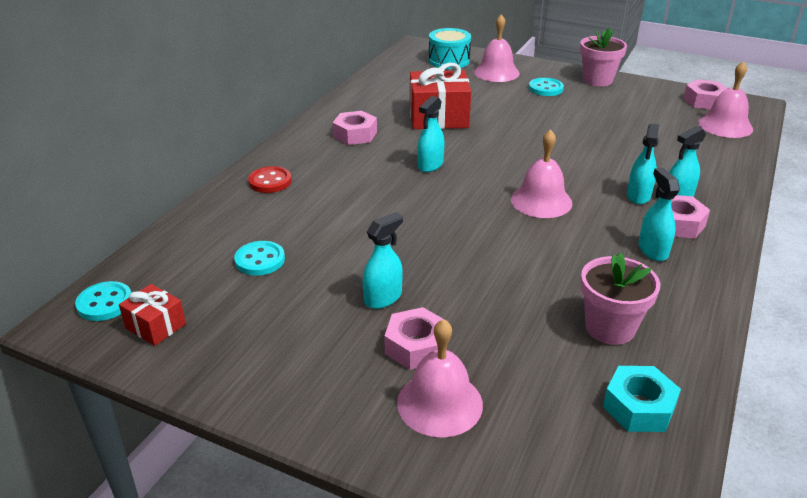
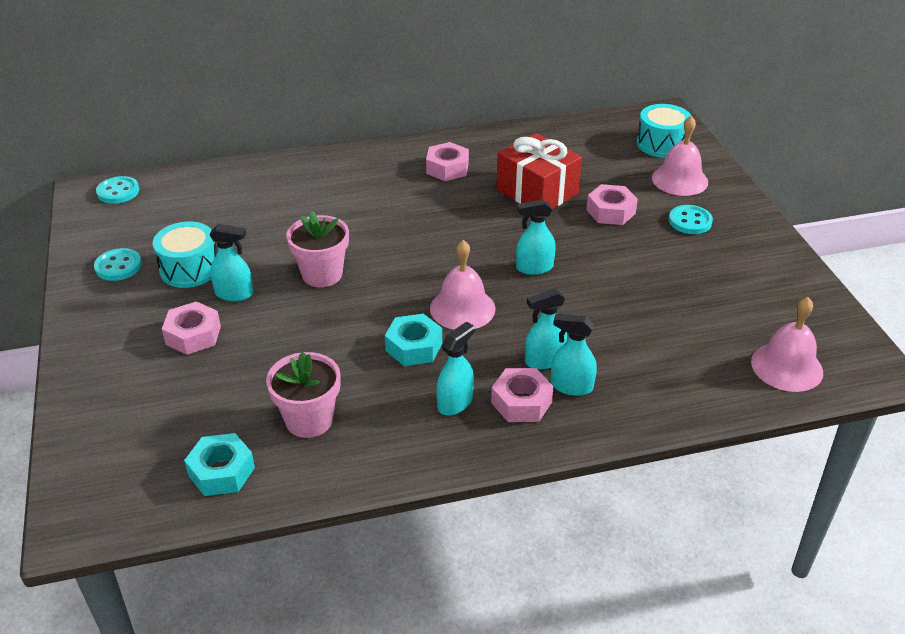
camera: 50 degrees right, 5 degrees up
red gift [119,284,186,346] -> none
turquoise button [234,241,285,276] -> turquoise button moved to [94,248,142,281]
red button [248,166,292,193] -> none
pink bell [397,319,483,438] -> none
turquoise spray bottle [417,96,445,172] -> turquoise spray bottle moved to [516,199,556,275]
pink flower pot [580,28,627,86] -> pink flower pot moved to [286,211,349,287]
pink nut [683,79,728,110] -> pink nut moved to [586,184,638,225]
none -> turquoise drum [153,222,216,288]
none -> turquoise nut [385,314,442,366]

